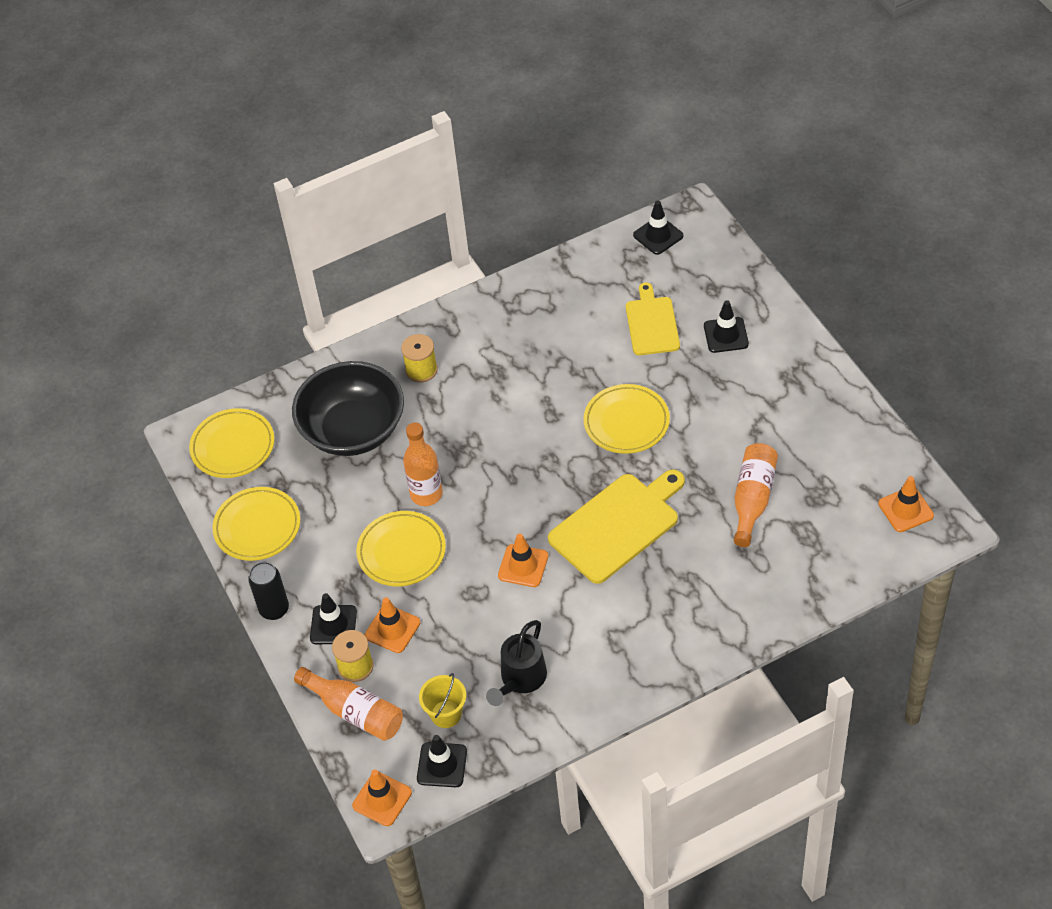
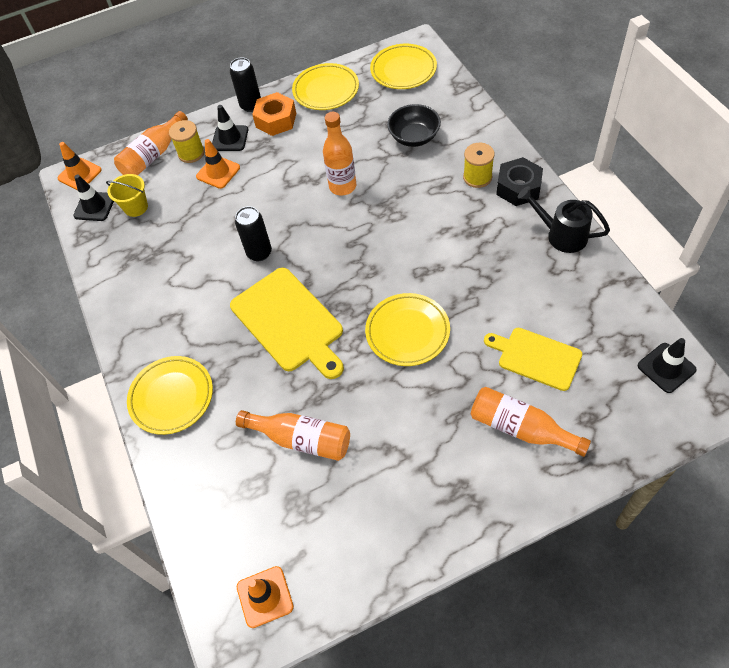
camera: 95 degrees right, 5 degrees up
black bowl [292,361,404,456] -> black bowl [387,104,441,147], size x0.56
yellow plate [356,511,446,586] -> yellow plate moved to [127,356,213,435]
black watering can [486,620,547,706] -> black watering can moved to [518,186,610,253]
orange traffic cone [498,533,548,587] -> black can [235,206,272,261]
yellow cutting board [626,283,680,355] -> yellow cutting board turned 150 degrees counterclockwise [484,328,582,391]
black traffic cone [704,300,749,353] -> orange bottle [471,387,591,457]
none -> orange nut [252,92,296,136]
none -> black nut [496,157,543,206]

